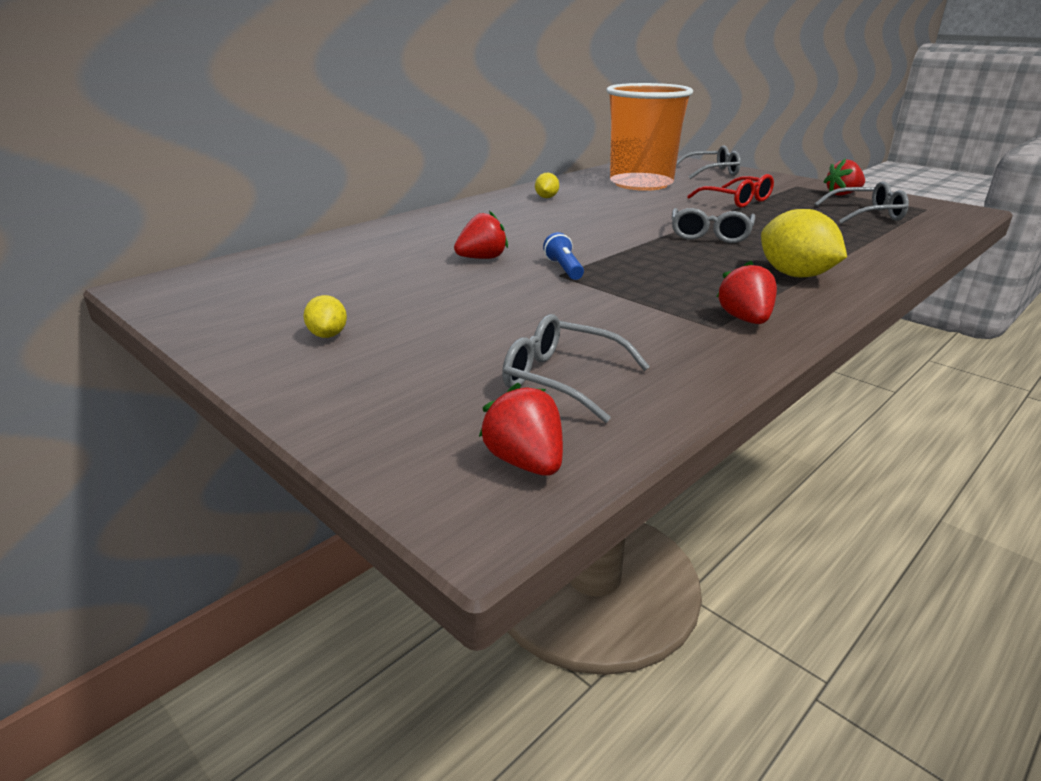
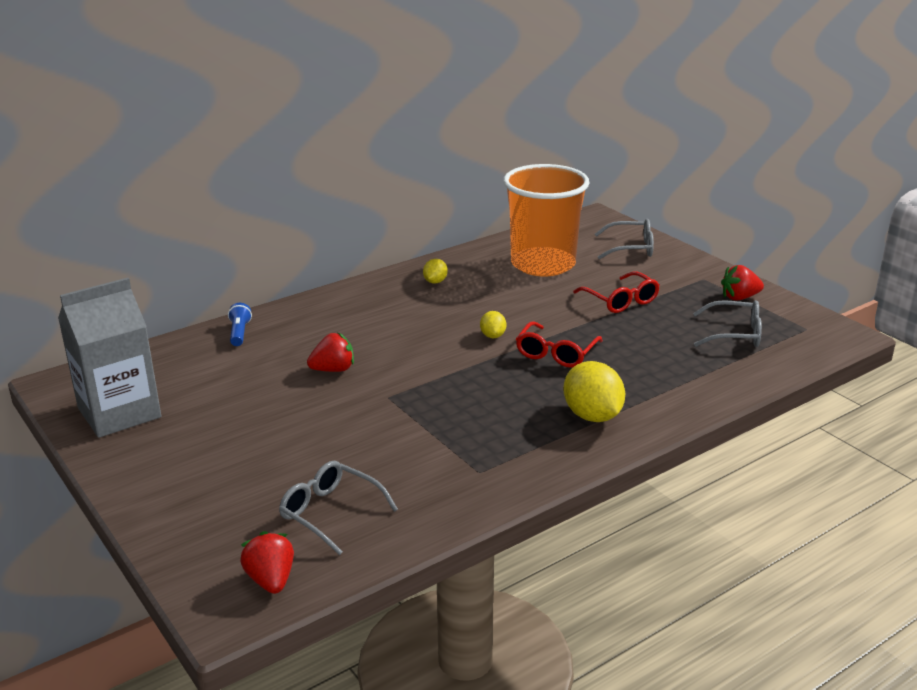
camera: 10 degrees right, 0 degrees up
yellow lemon [304,295,347,338] -> yellow lemon moved to [480,311,506,338]
blue flashlight [543,232,584,280] -> blue flashlight moved to [228,303,252,346]
grey glasses [672,208,755,243] -> red glasses [516,321,603,368]
red strawberry [716,261,777,324] -> none
none -> grey carton [58,278,161,438]

